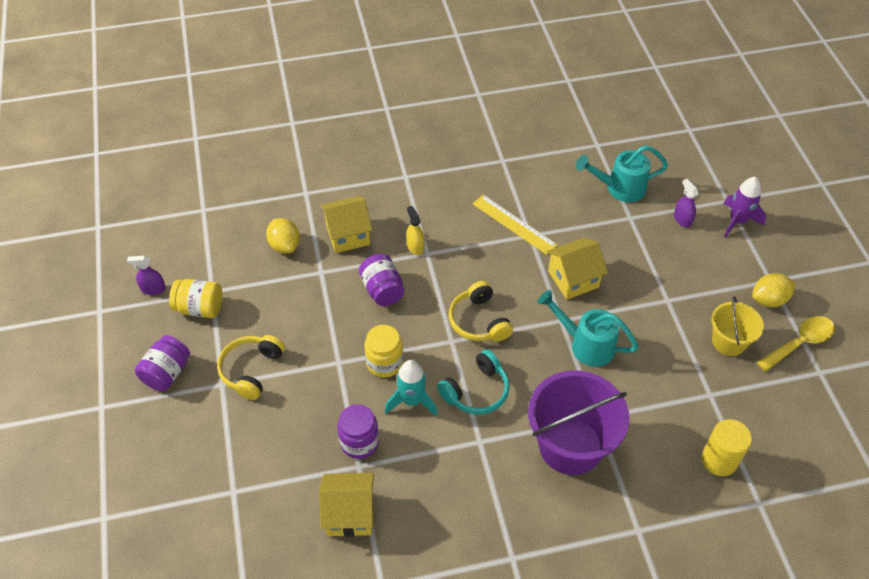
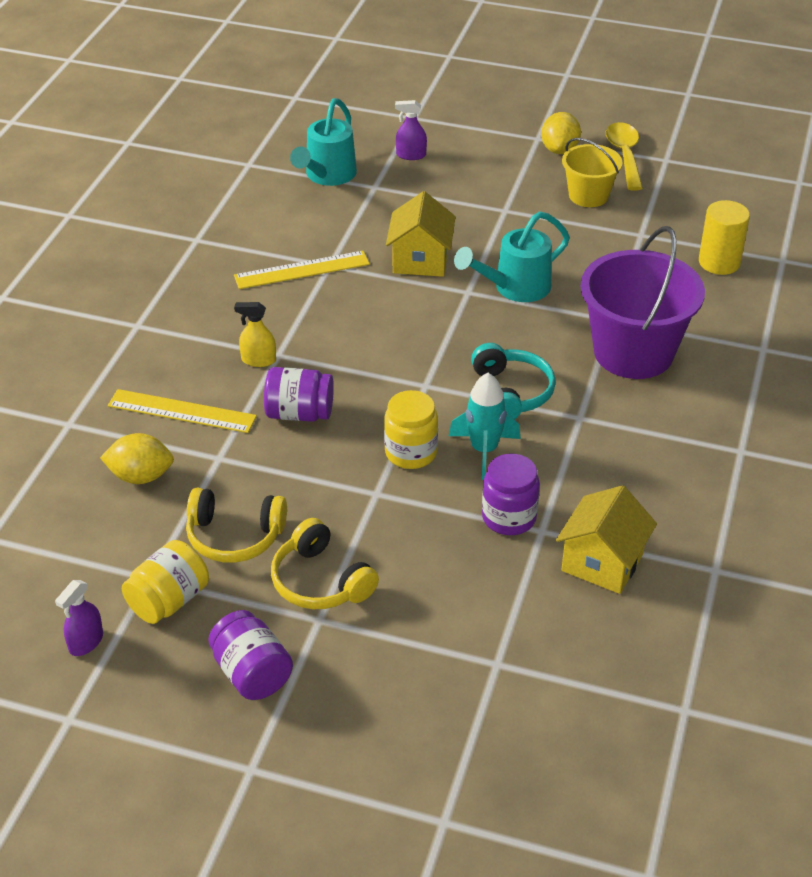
camera: 60 degrees left, 10 degrees down
yellow house [320,196,372,253] -> yellow ruler [108,389,257,433]
yellow headphones [449,281,513,342] -> yellow headphones moved to [186,488,287,563]
purple rocket [723,177,766,238] -> none

